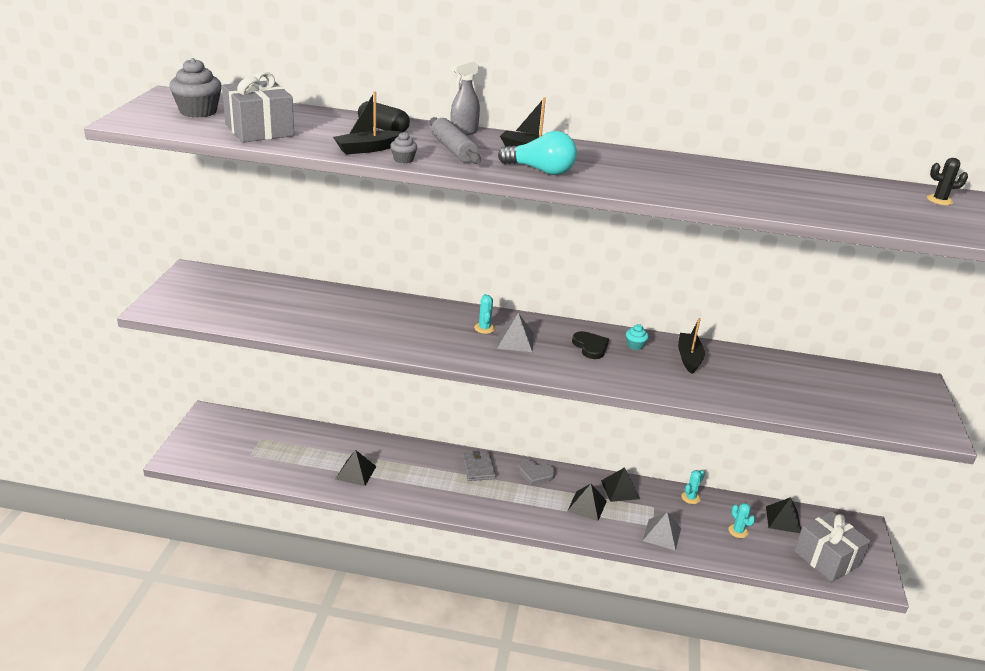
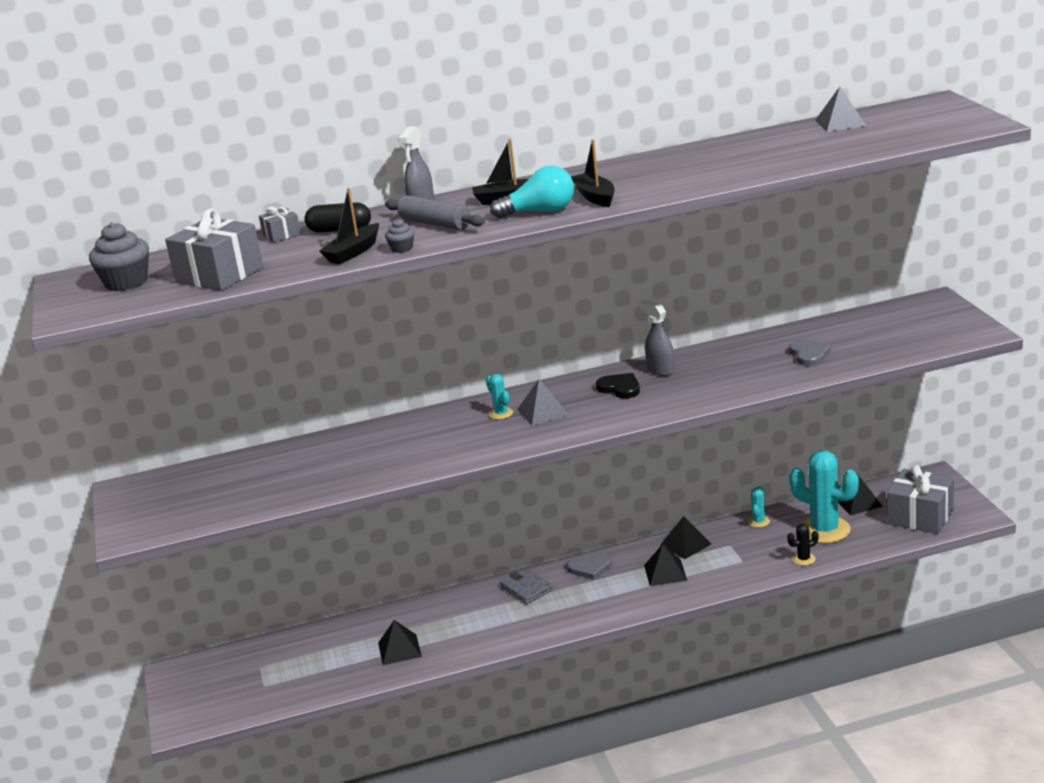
camera: 20 degrees left, 5 degrees down
turquoise cupcake [626,324,649,350] -> grey spray bottle [639,300,675,376]
grey pyramid [643,512,681,551] -> grey pyramid moved to [815,87,866,132]
black boat [678,318,705,374] -> black boat moved to [571,139,615,207]
turquoise cactus [728,503,755,538] -> turquoise cactus [789,450,859,543], size x2.25
black cactus [927,158,968,205] -> black cactus moved to [787,524,819,566]
none -> grey gift [259,207,301,243]
none -> grey heart [789,339,831,366]

